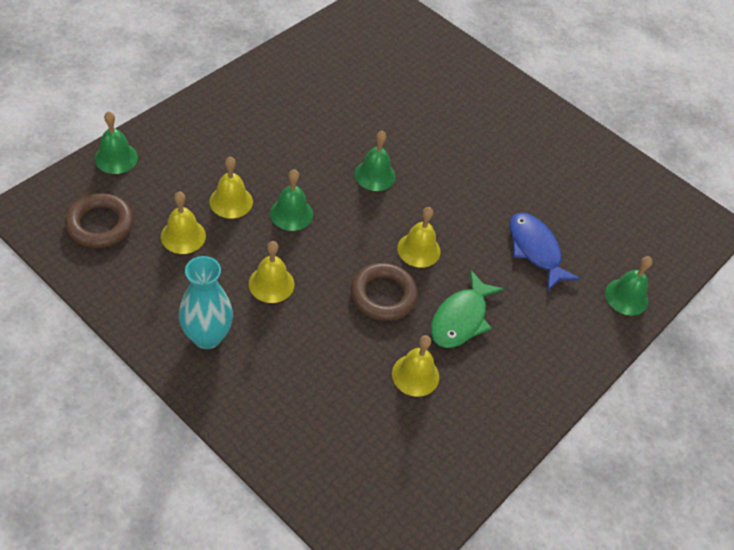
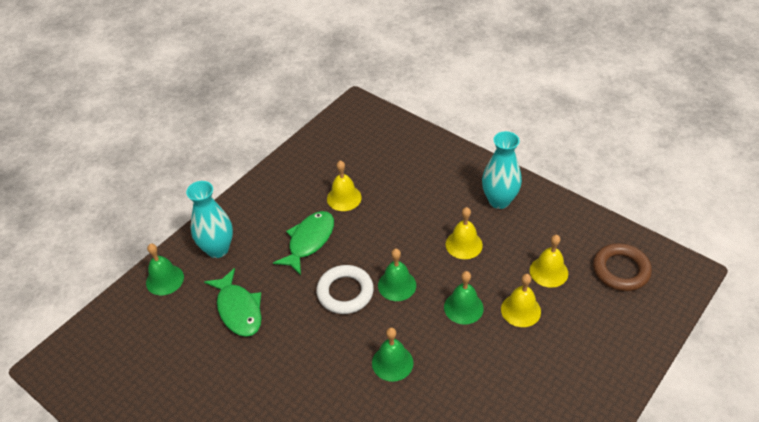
camera: 175 degrees left, 5 degrees down
green bell [95,111,138,174] -> green bell moved to [378,249,416,301]
brown ring [351,263,418,321] -> none
yellow bell [397,207,441,268] -> white ring [316,265,374,314]
blue fish [510,213,580,291] -> green fish [204,268,262,337]
none -> turquoise vase [186,181,233,258]

